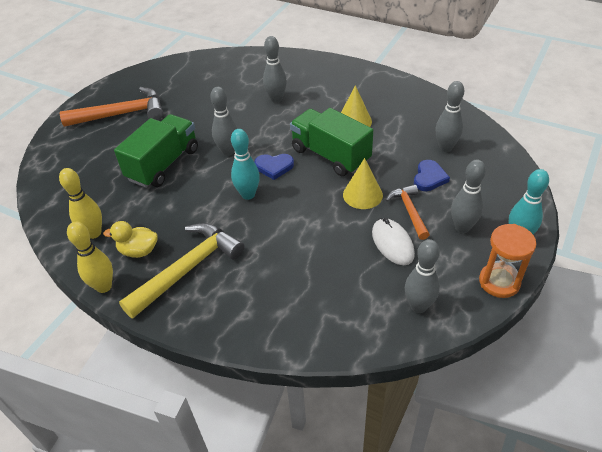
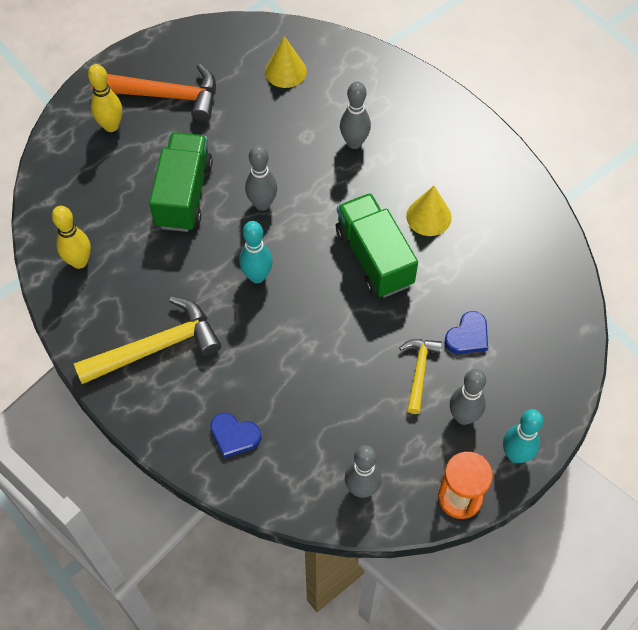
camera: 20 degrees right, 15 degrees up
yellow bowling pin [67,222,113,293] -> yellow bowling pin moved to [88,64,122,132]
yellow duck [103,221,157,258] -> none
green truck [114,114,198,188] -> green truck turned 45 degrees counterclockwise [149,132,213,232]
blue heart [254,154,294,180] -> blue heart moved to [210,413,261,458]
yellow cone [343,158,383,209] -> yellow cone moved to [265,36,307,88]
white mouse [372,218,415,265] -> none
orange hammer [386,184,430,240] -> yellow hammer [399,339,442,414]
grey bowling pin [436,81,464,152] -> none

